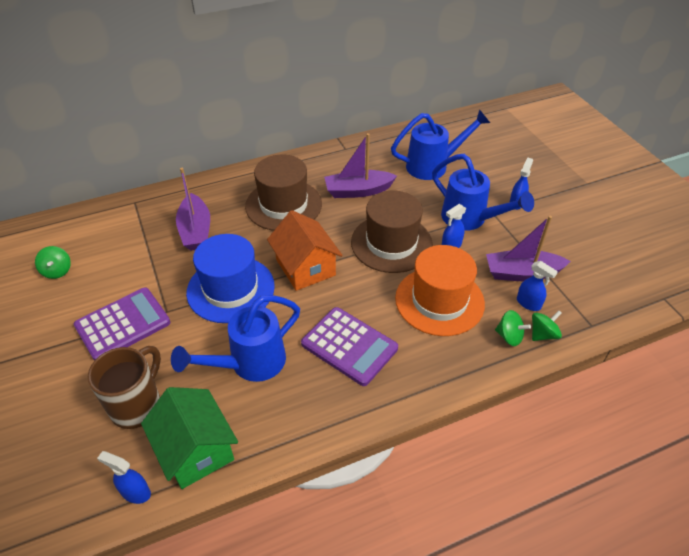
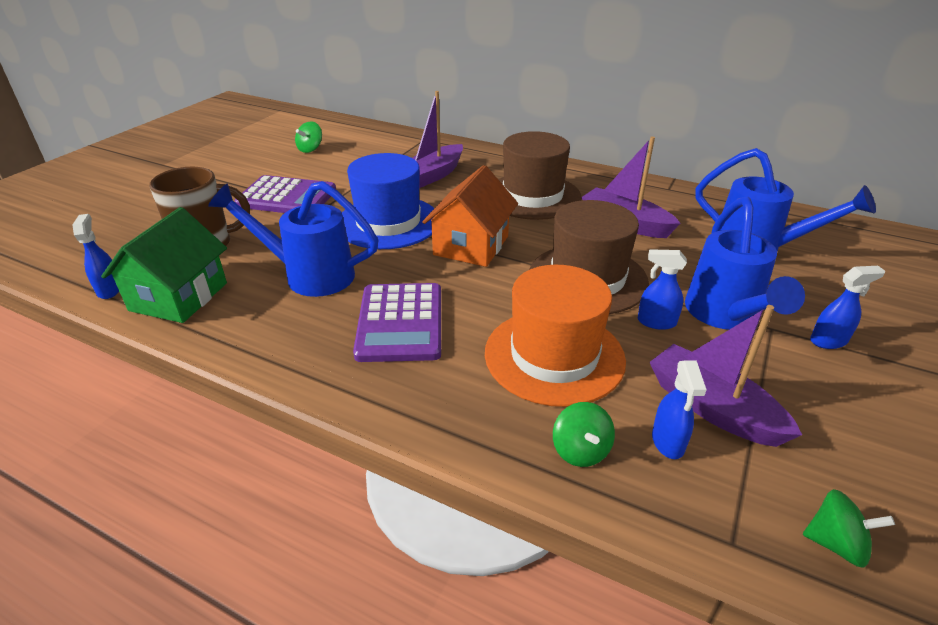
camera: 50 degrees right, 10 degrees down
green spinning top [532,310,562,341] -> green spinning top moved to [803,489,895,568]

